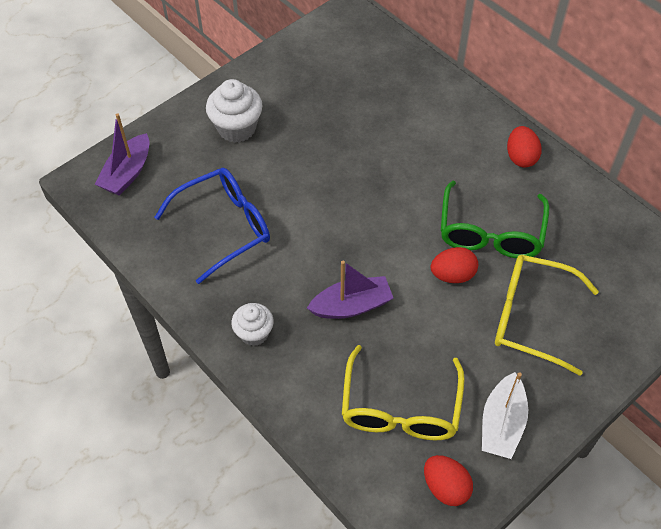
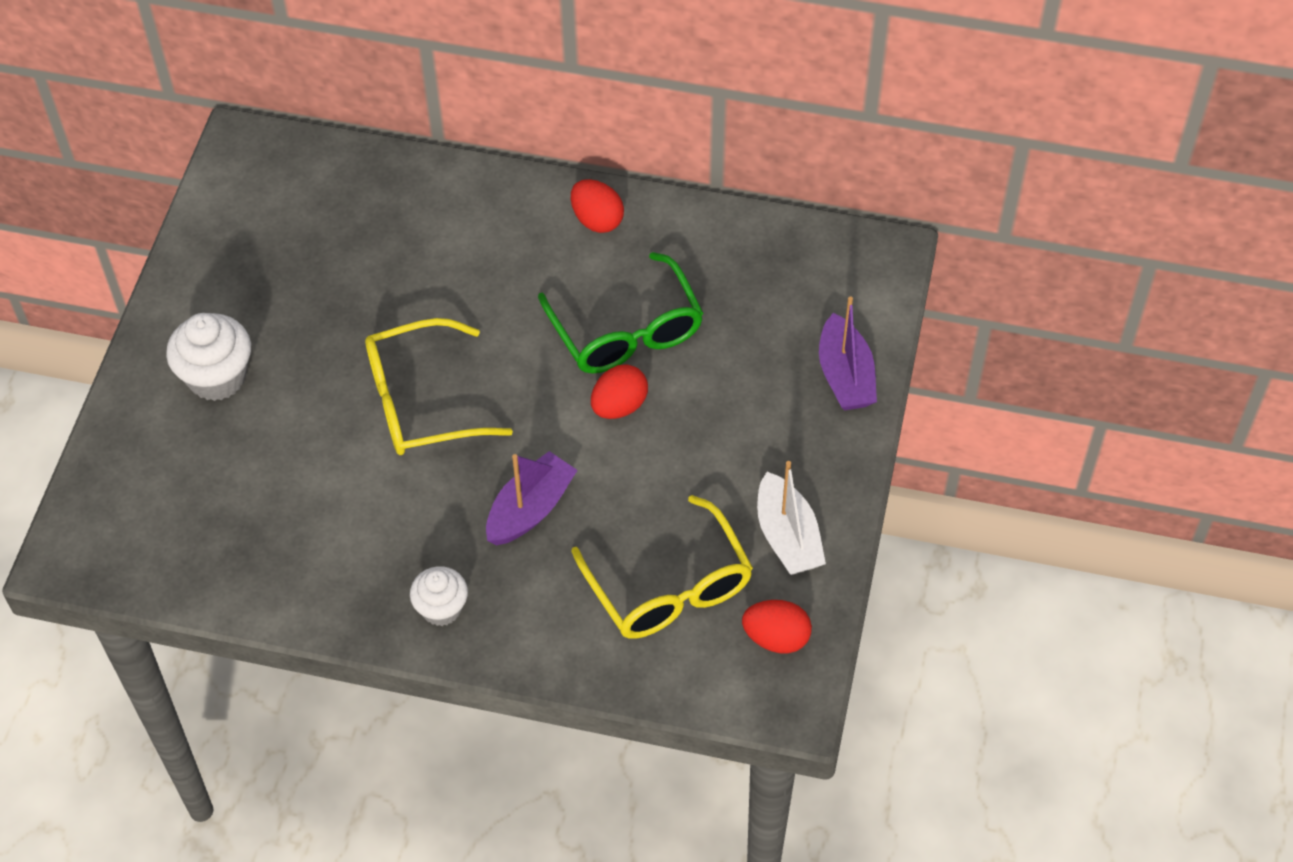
camera: 35 degrees left, 0 degrees up
purple boat [95,114,149,195] -> purple boat moved to [819,297,877,411]
blue glasses [154,168,270,284] -> none
yellow glasses [495,255,599,376] -> yellow glasses moved to [365,318,513,455]

